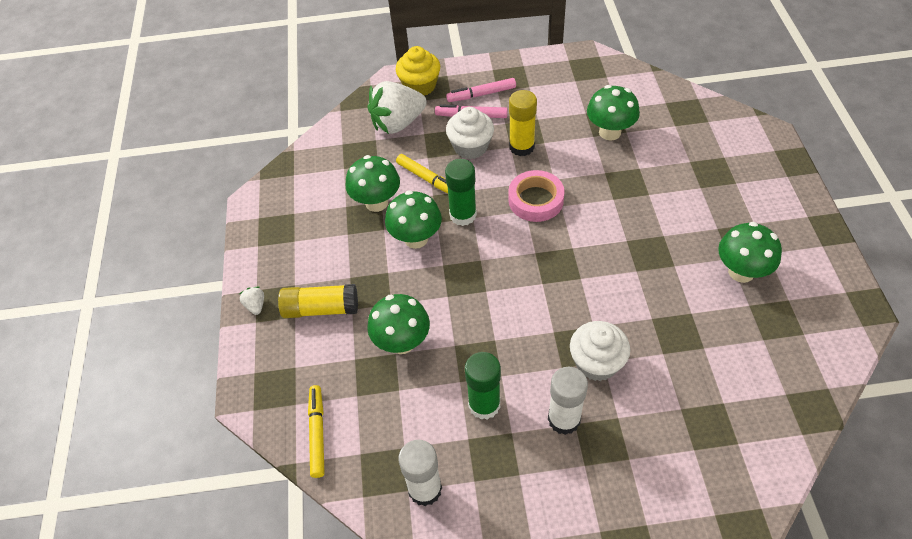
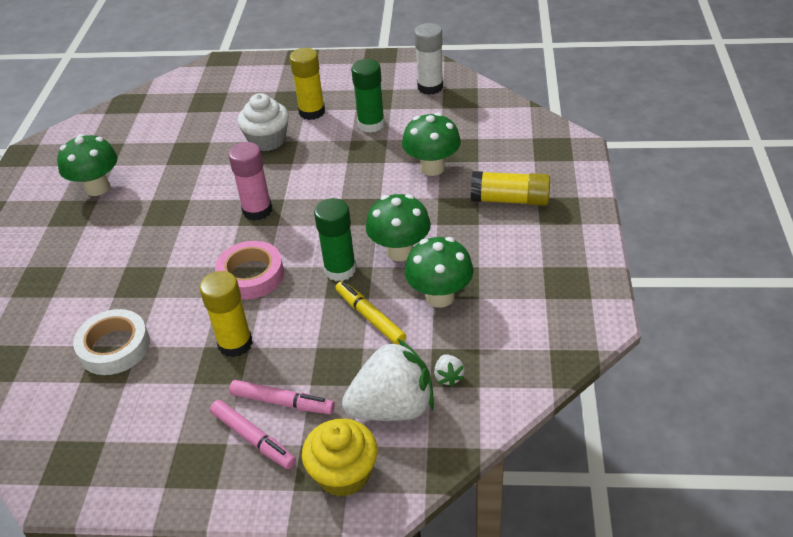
camera: 170 degrees left, 10 degrees down
white strawberry [239,287,264,315] -> white strawberry moved to [434,354,465,387]
yellow marker [308,385,324,478] -> none
pink marker [446,78,516,102] -> pink marker turned 45 degrees clockwise [210,400,296,469]
white cupcake [446,107,494,159] -> none
white glue stick [548,367,588,435] -> yellow glue stick [289,48,325,120]
green mushroom [587,85,640,141] -> white tape [73,309,150,375]
none -> pink glue stick [228,142,272,221]

